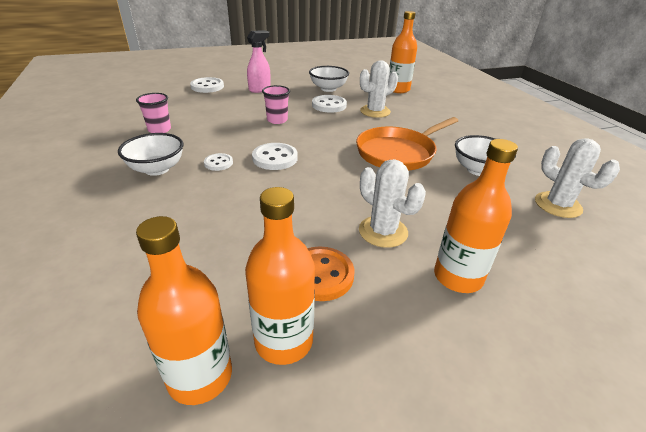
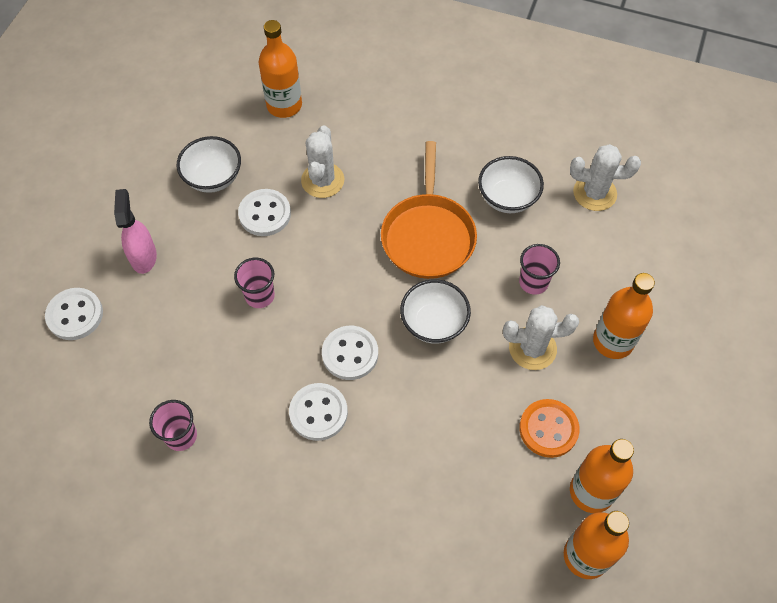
camera: 50 degrees left, 25 degrees up
white bowl [118,133,183,176] -> white bowl moved to [400,279,471,344]
white button [204,153,233,171] -> white button [289,383,348,441], size x1.65
none -> pink cup [519,244,560,295]

